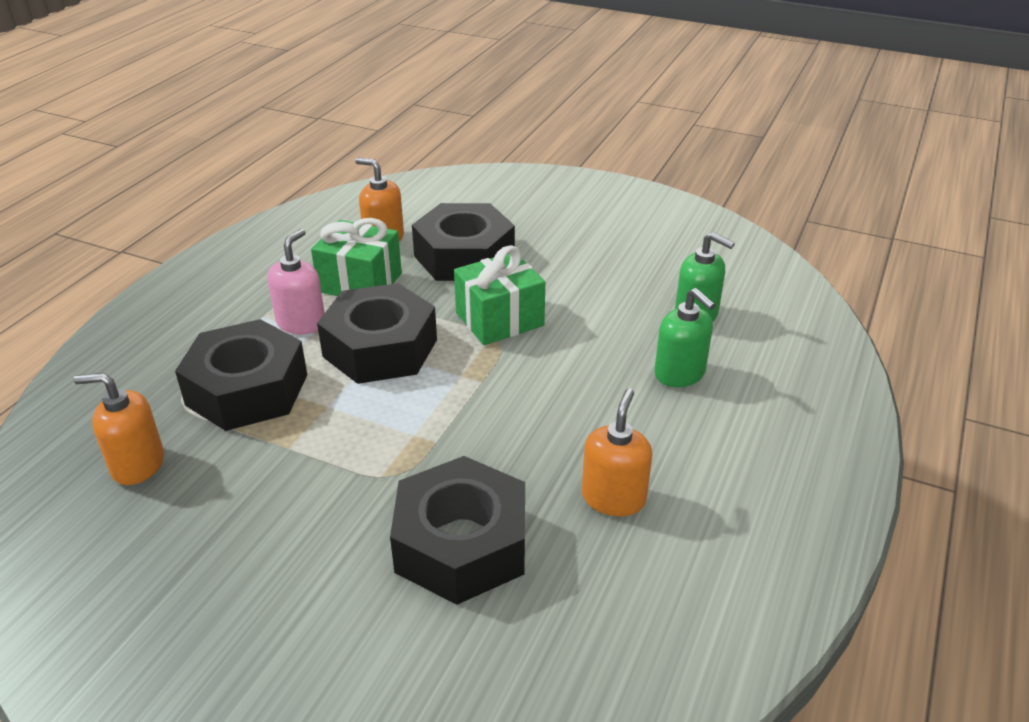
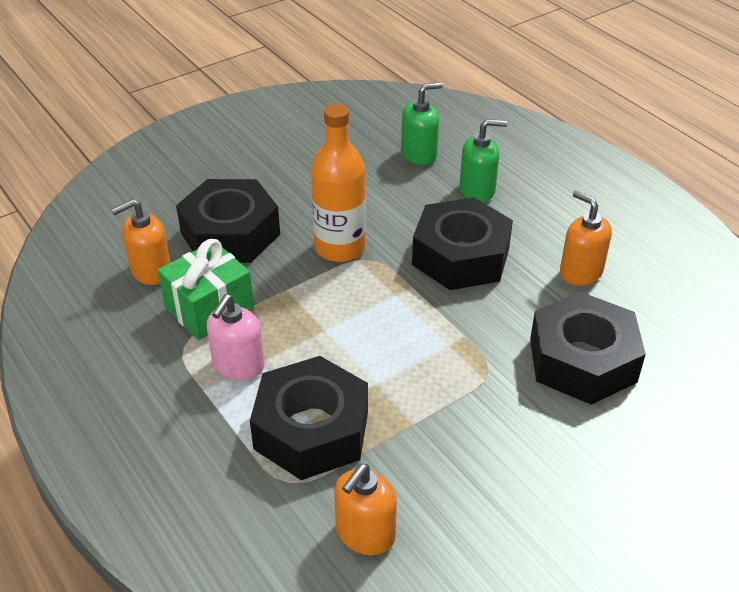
camera: 60 degrees left, 5 degrees up
pink soap dispenser [267,229,325,334] -> pink soap dispenser turned 120 degrees counterclockwise [206,294,265,381]
black nut [317,283,437,384] -> black nut moved to [412,197,513,290]
green gift [454,245,545,345] -> orange bottle [311,104,366,262]

